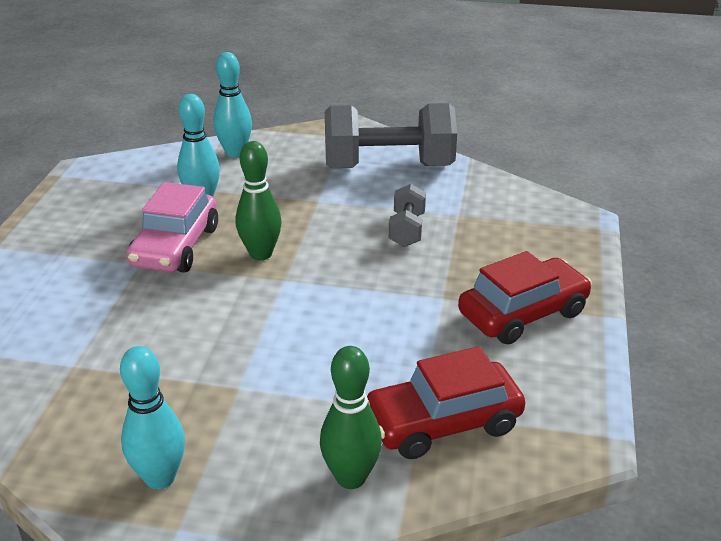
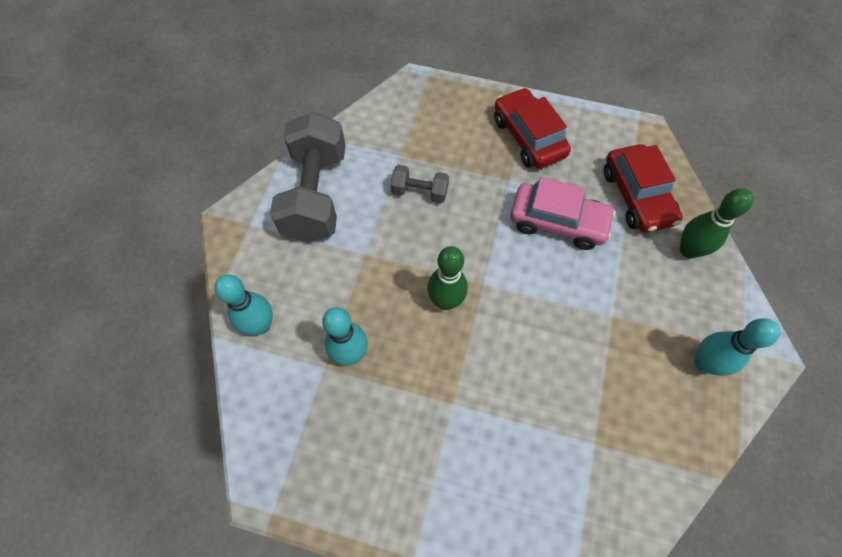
camera: 85 degrees left, 30 degrees up
pink car [127,182,218,273] -> pink car moved to [510,177,616,250]

